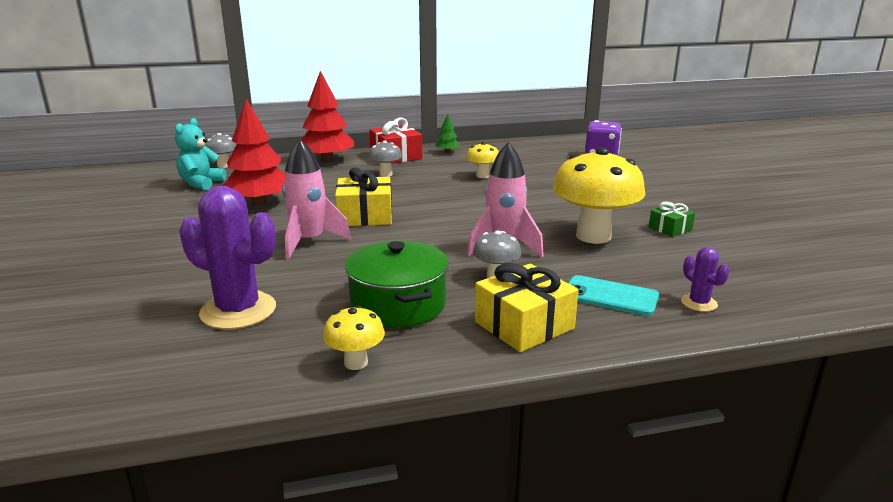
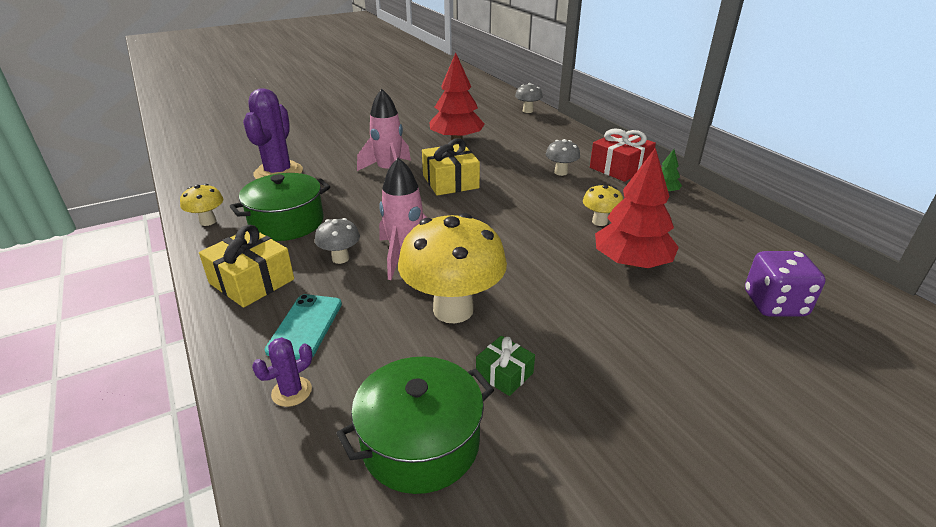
camera: 75 degrees right, 10 degrees up
turquoise teddy bear [175,118,226,190] -> none
red tree [301,71,354,162] -> red tree moved to [595,148,679,268]
none -> green pot [336,357,494,494]

